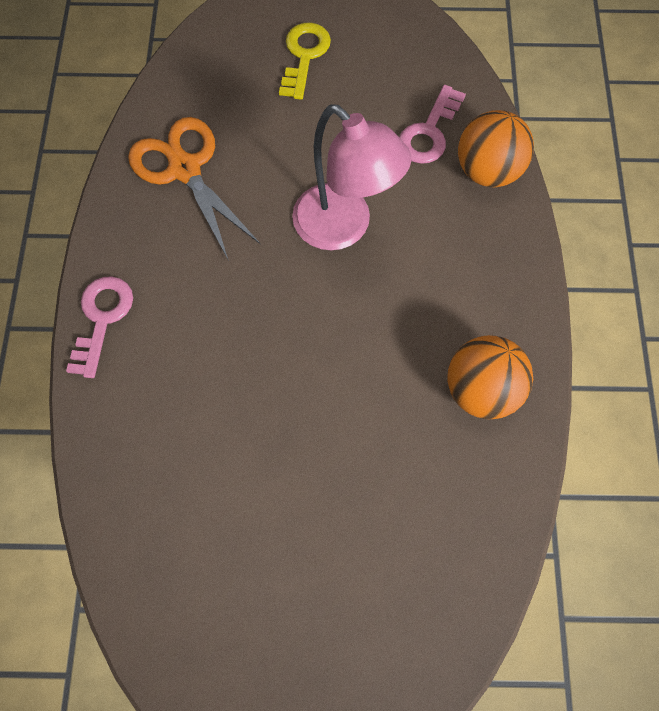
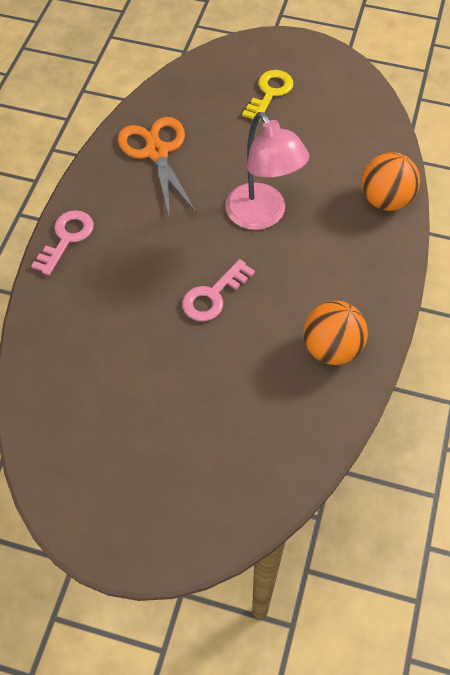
camera: 15 degrees right, 10 degrees down
pink key [399,85,466,164] -> pink key moved to [182,259,255,321]

